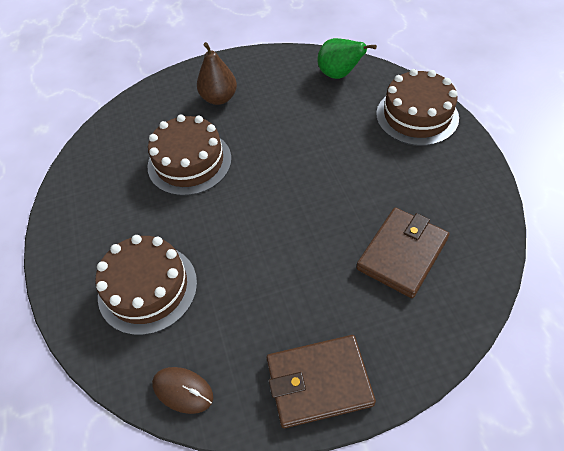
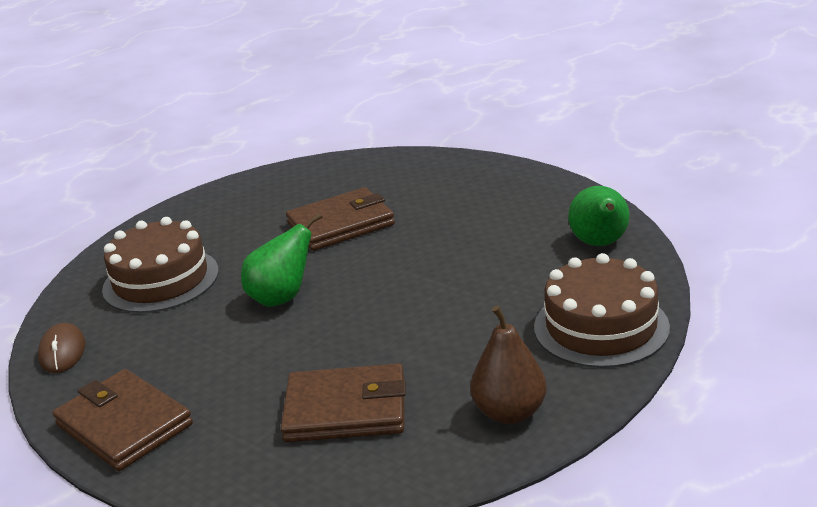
camera: 55 degrees right, 25 degrees down
brown cake [147,115,232,196] -> brown wallet [286,187,395,251]
brown pear [197,42,237,105] -> brown pear moved to [470,306,547,424]
none -> green pear [241,212,323,307]

